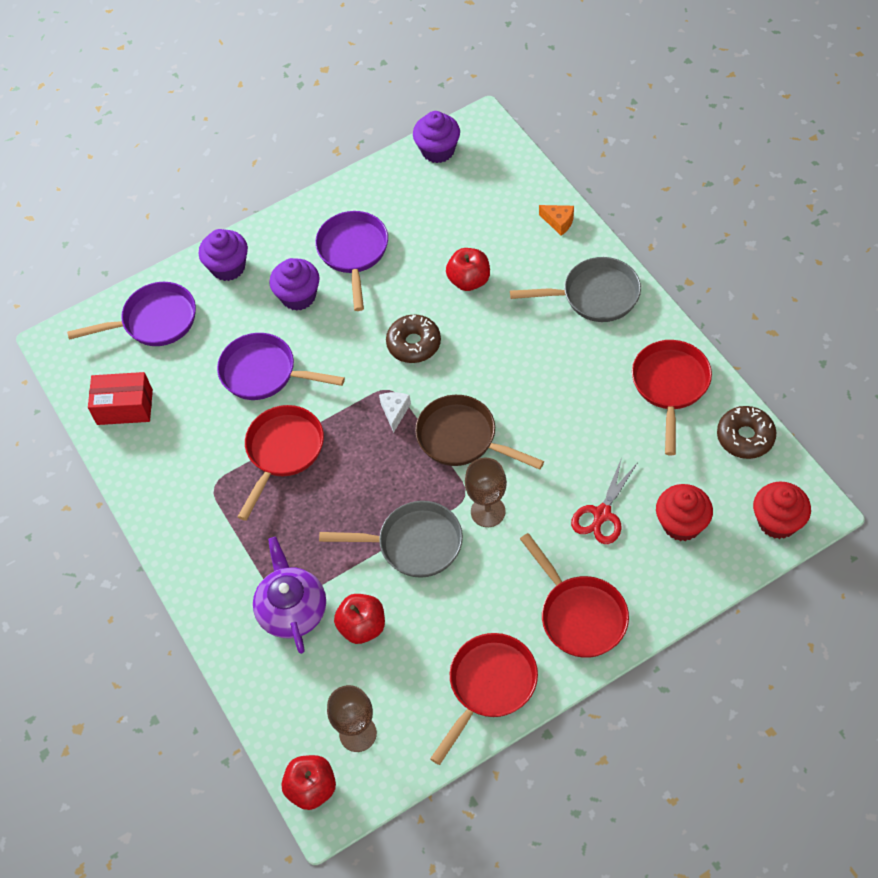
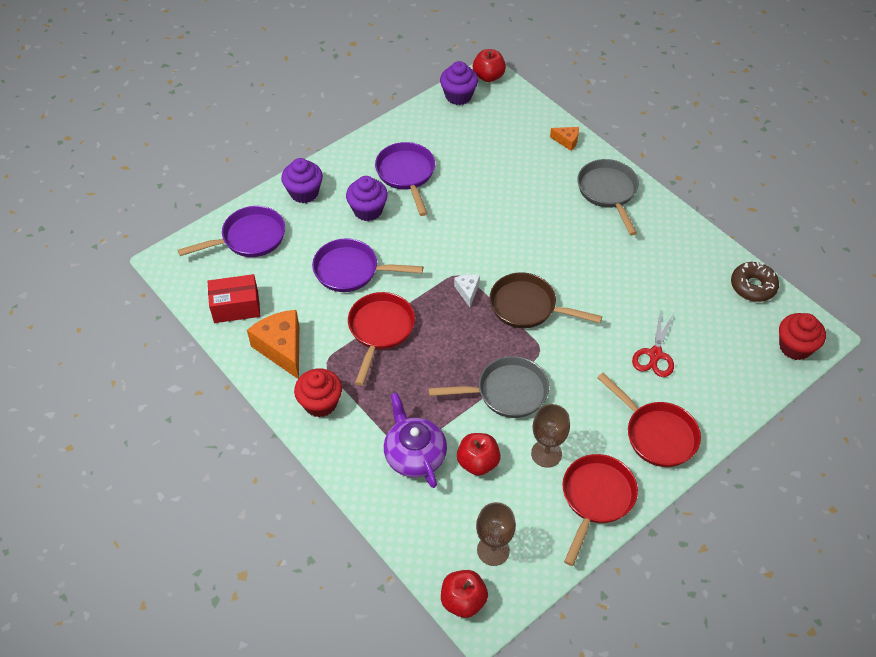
camera: 15 degrees left, 5 degrees down
brown donut [386,314,441,363] -> none
red apple [446,248,490,291] -> red apple moved to [473,49,506,82]
brown goblet [465,458,507,527] -> brown goblet moved to [531,404,570,468]
grey pan [510,257,641,322] -> grey pan turned 90 degrees counterclockwise [577,159,639,235]
red pan [632,340,712,456] -> none
red cupcake [656,484,713,541] -> red cupcake moved to [294,368,342,417]
none -> orange cheese [247,310,299,379]

